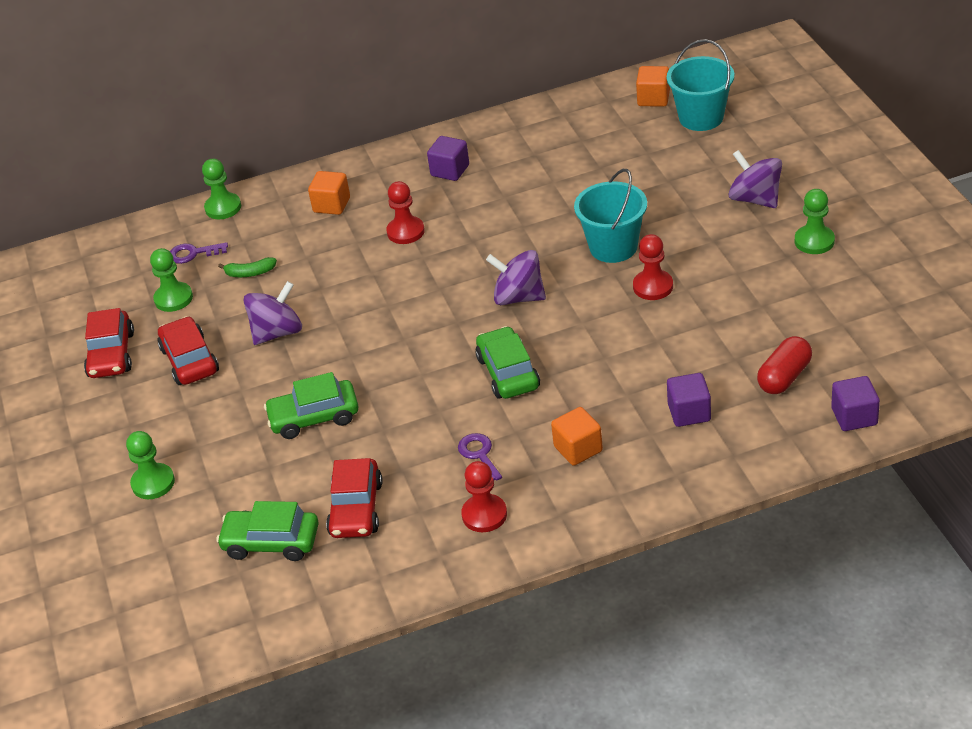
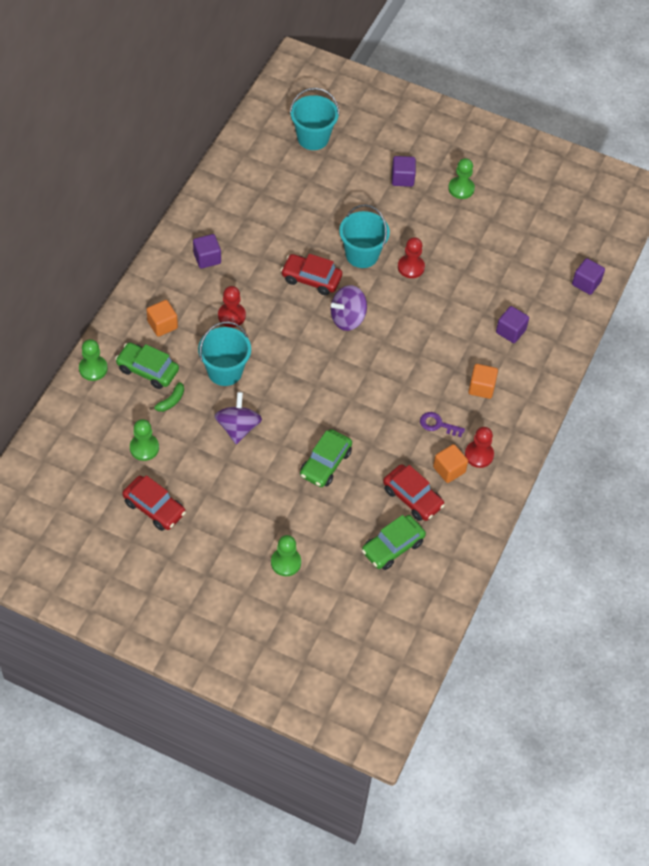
camera: 55 degrees left, 15 degrees up
red car [158,316,219,385] -> red car moved to [281,254,342,295]
purple key [170,242,228,264] -> none
green car [475,326,540,399] -> green car moved to [115,342,179,389]
orange cube [636,66,670,107] -> orange cube moved to [433,444,468,483]
purple spinning top [729,150,782,208] -> purple cube [392,156,416,187]
red capsule [757,336,812,394] -> none
none -> turquoise bucket [198,321,251,386]

